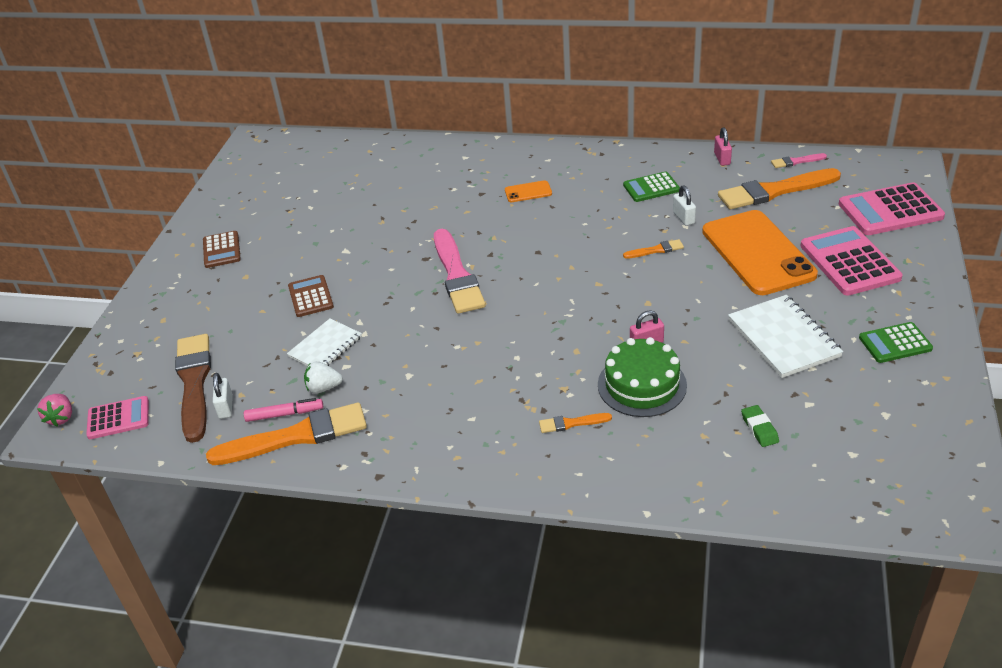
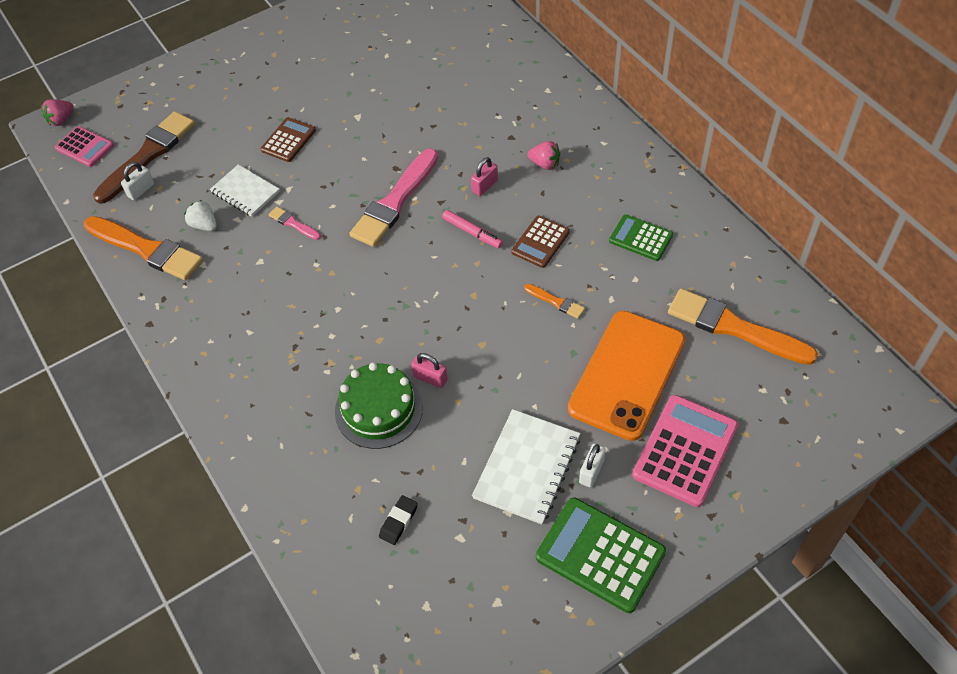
camera: 45 degrees right, 15 degrees up
brown calculator [203,231,241,268] -> brown calculator moved to [512,216,570,268]
pink marker [244,398,323,422] -> pink marker moved to [442,210,503,249]
white notebook [287,319,362,366] -> white notebook turned 45 degrees clockwise [210,165,280,217]
orange phone [505,180,552,202] -> pink strawberry [527,141,560,170]
orange brush [539,413,612,433] -> none
white padlock [673,185,696,226] -> white padlock moved to [579,444,606,488]
pink padlock [714,128,732,166] -> pink padlock moved to [471,157,498,196]
green eraser [741,405,779,447] -> black eraser [379,495,418,545]
pink brush [771,153,827,168] -> pink brush moved to [268,207,321,240]
pink calculator [839,182,945,235] -> none
green calculator [859,322,933,363] -> green calculator [536,498,666,613], size x1.67

